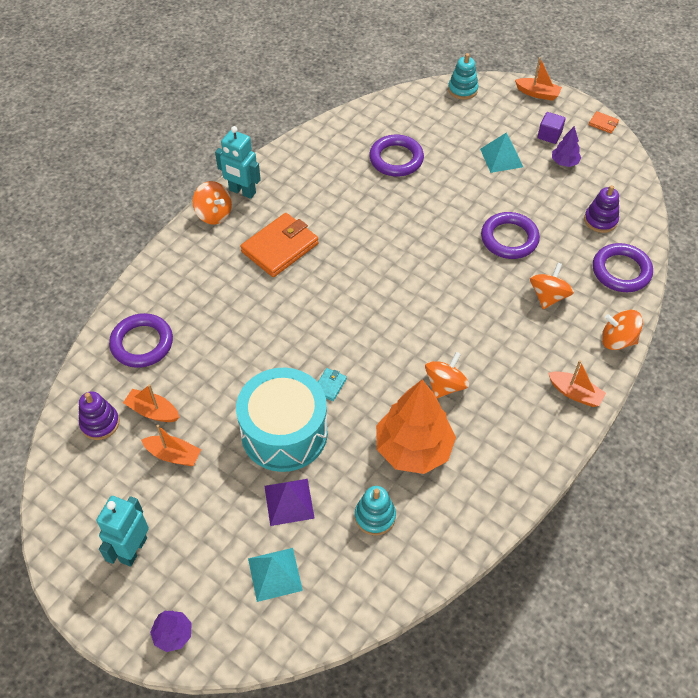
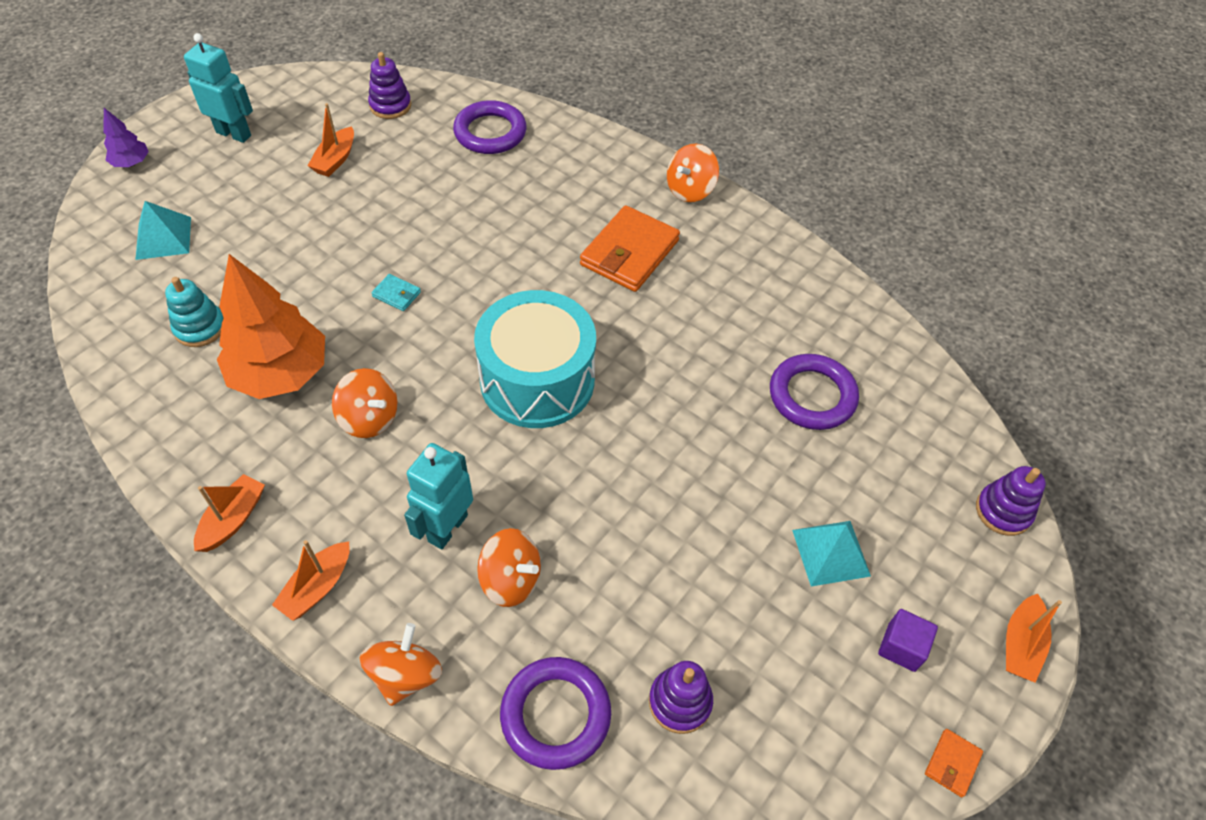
camera: 90 degrees right, 0 degrees up
orange boat [123,384,179,422] -> orange boat moved to [194,474,265,552]
turquoise robot [215,126,261,199] -> turquoise robot moved to [404,443,473,549]
turquoise drum [236,368,328,472] -> turquoise drum moved to [474,290,596,428]
orange wallet [240,213,319,277] -> orange wallet turned 75 degrees clockwise [580,205,680,292]
purple pyramid [264,479,315,526] -> none
turquoise stacking toy [448,53,479,100] -> purple stacking toy [976,466,1046,536]
purple ring [481,212,540,259] -> none
purple tree [552,126,581,167] -> none

